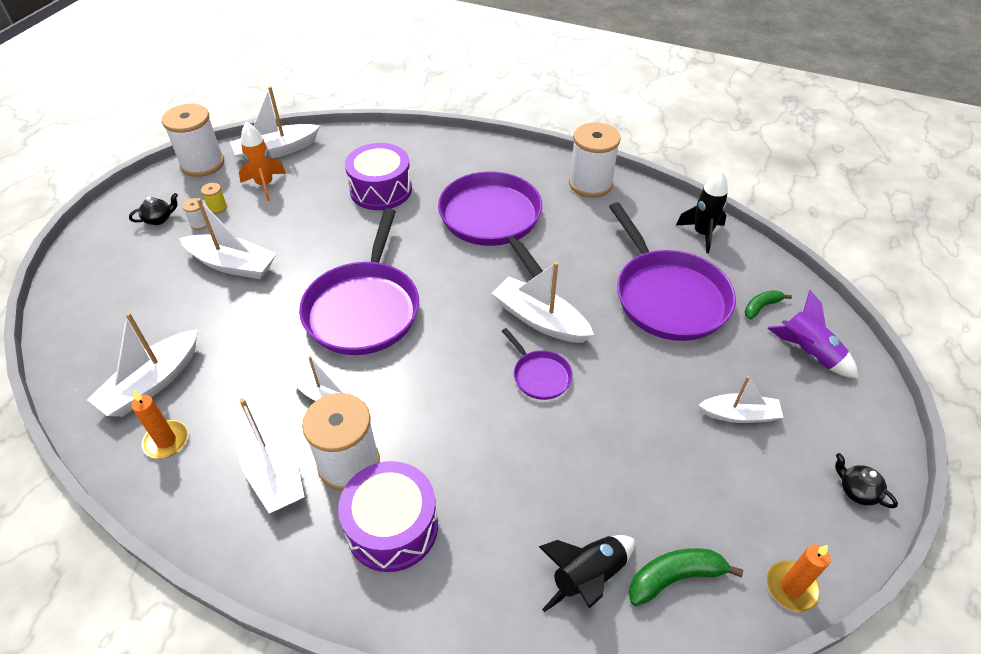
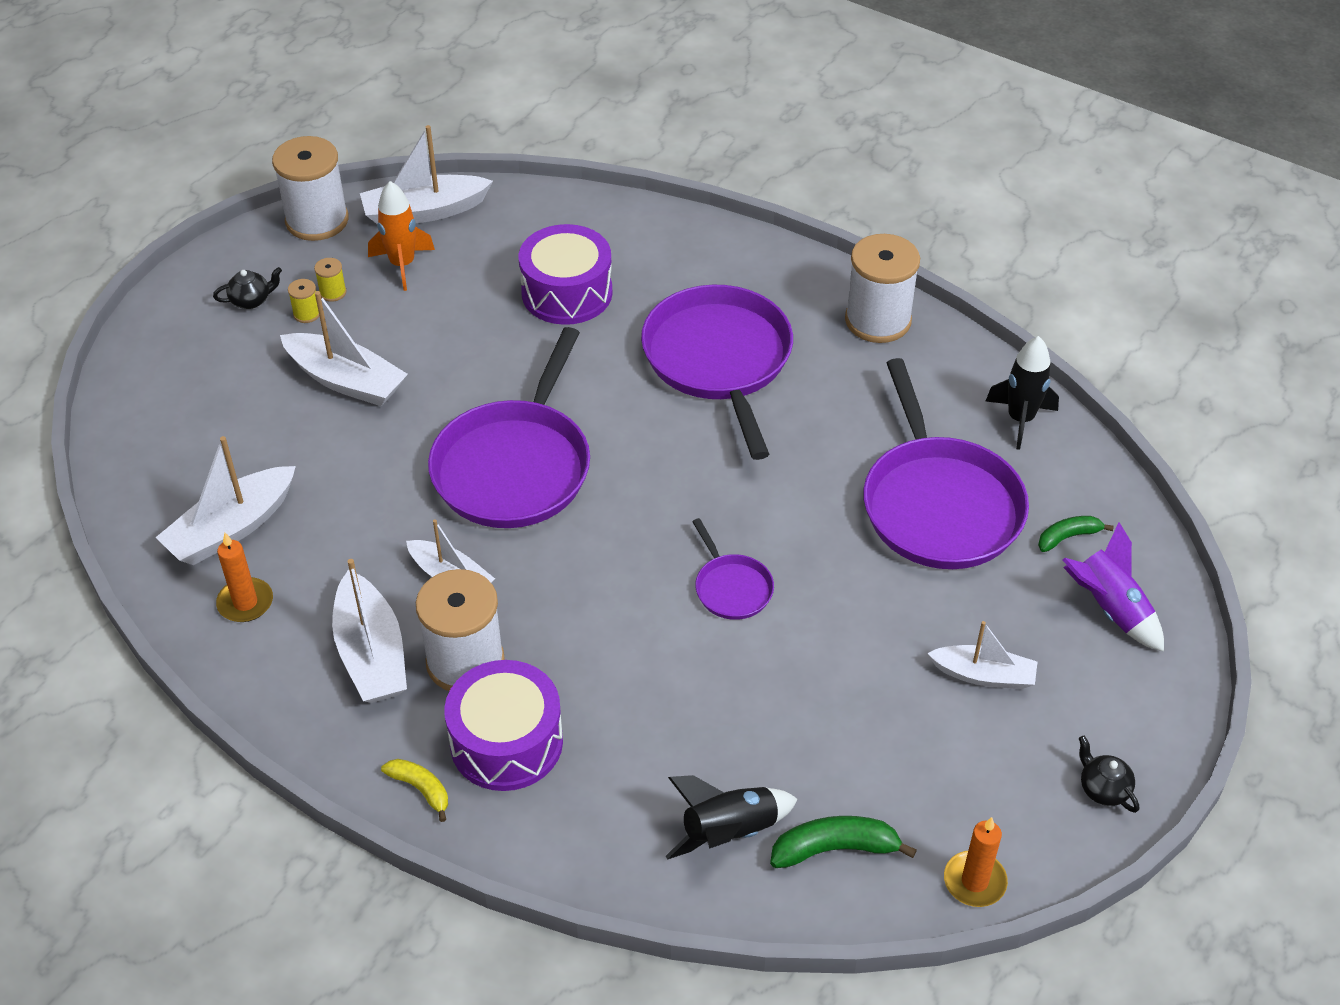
camera: 10 degrees right, 0 degrees up
white spool [182,198,207,230] -> yellow spool [288,279,319,323]
white boat [492,262,594,343] -> none
none -> yellow banana [381,759,448,822]

